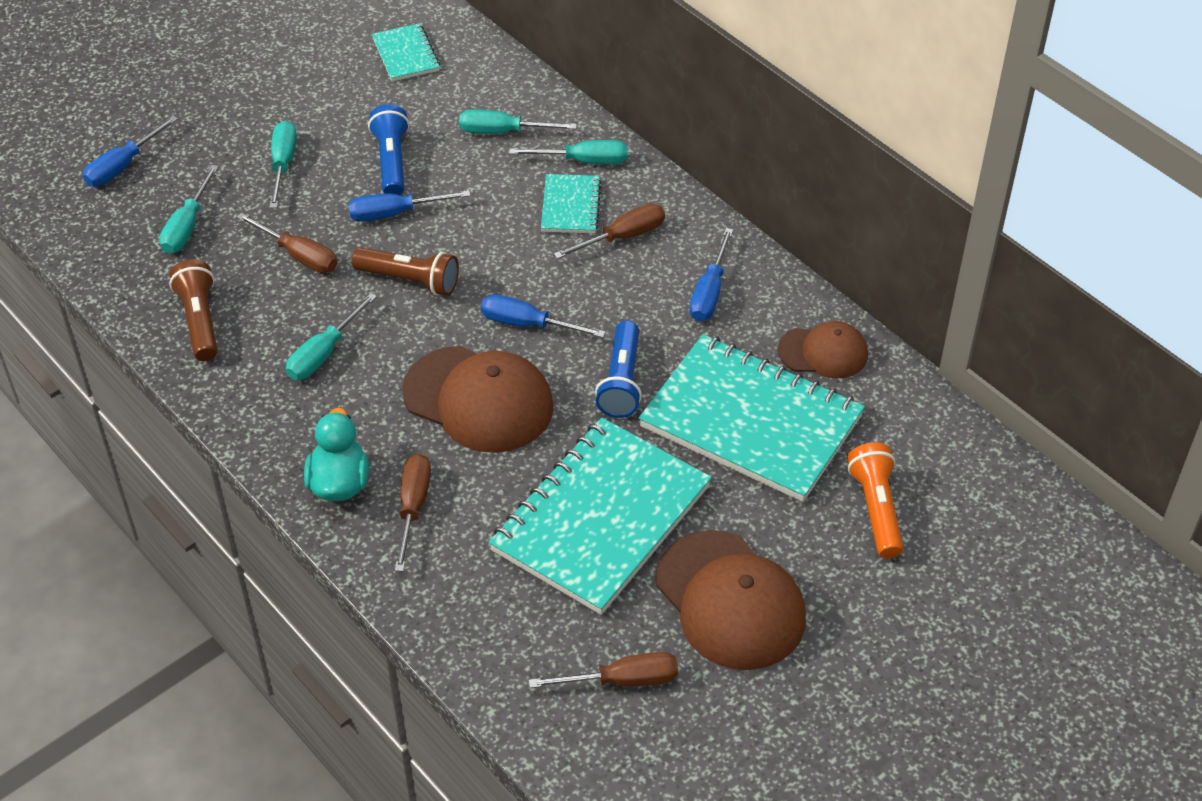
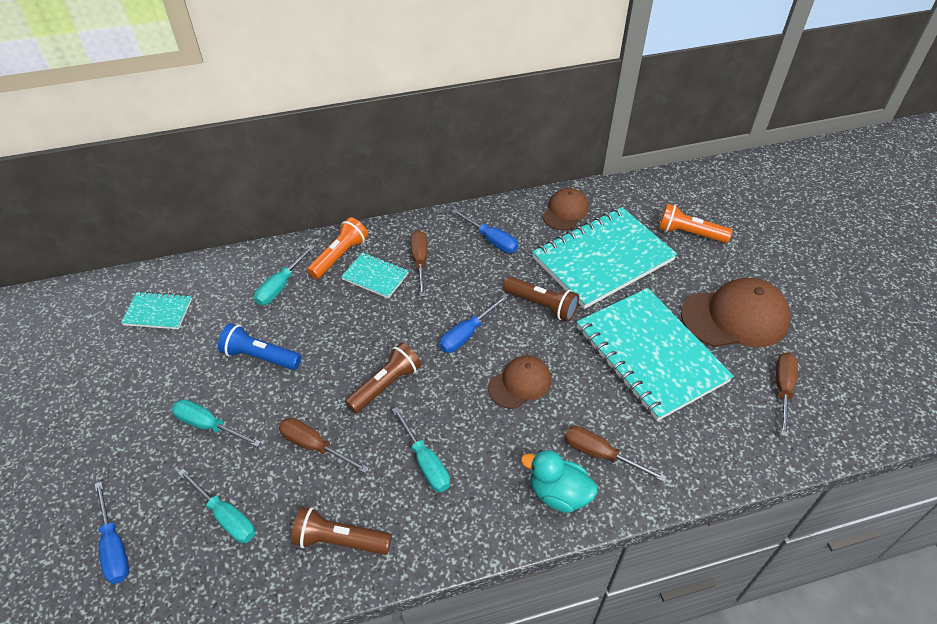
camera: 65 degrees left, 0 degrees up
brown screwdriver [236,213,337,273] -> brown screwdriver turned 120 degrees counterclockwise [279,418,369,473]
blue screwdriver [348,190,470,222] -> none
brown cap [402,346,554,453] -> brown cap [488,356,551,409], size x0.59
turquoise screwdriver [509,140,628,164] -> orange flashlight [307,217,368,279]
blue flashlight [595,321,642,418] -> brown flashlight [503,277,579,322]

